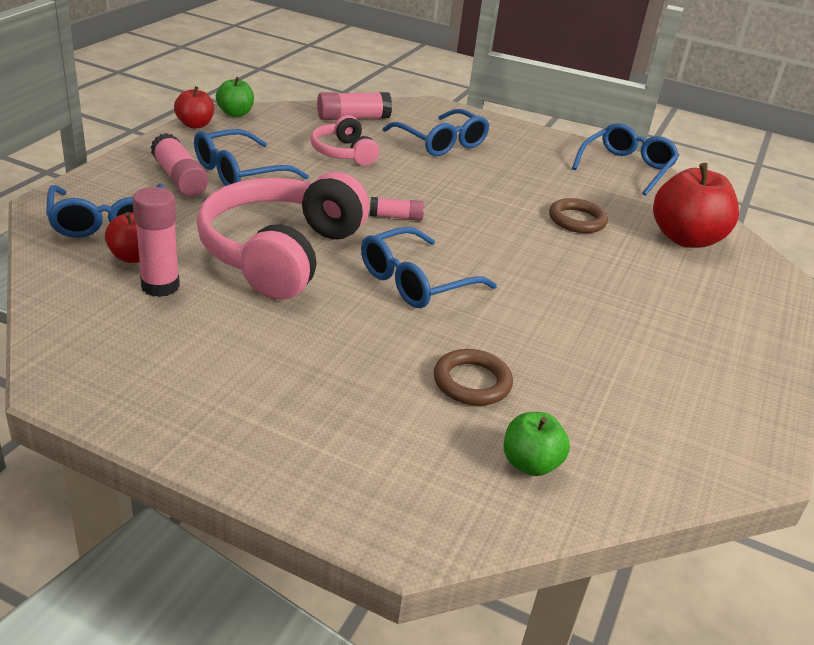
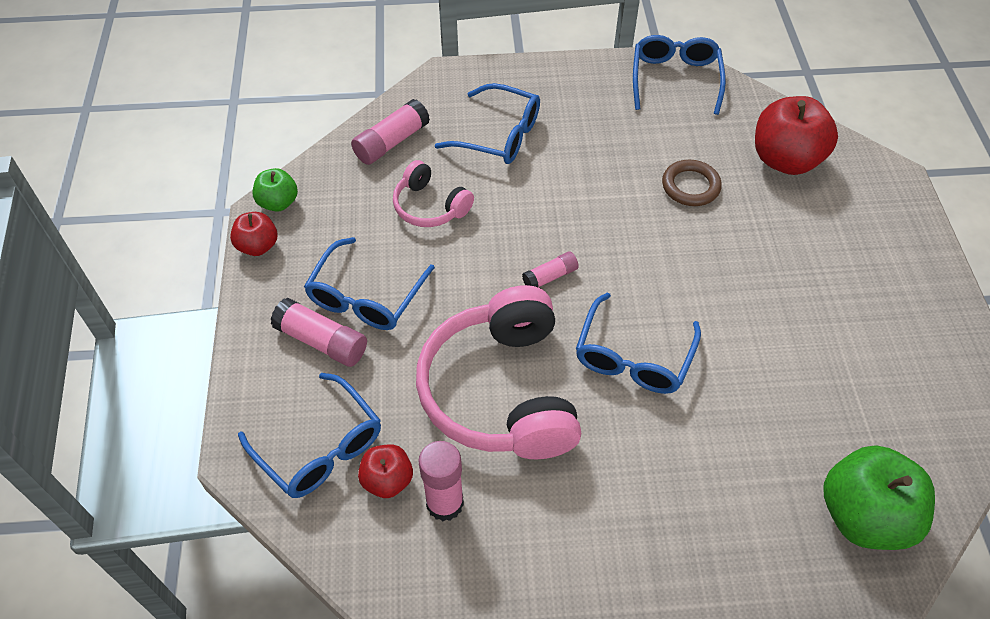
camera: 25 degrees left, 20 degrees up
brown ring [434,349,513,406] -> none
green apple [504,412,570,476] -> green apple [823,445,935,550], size x1.85

